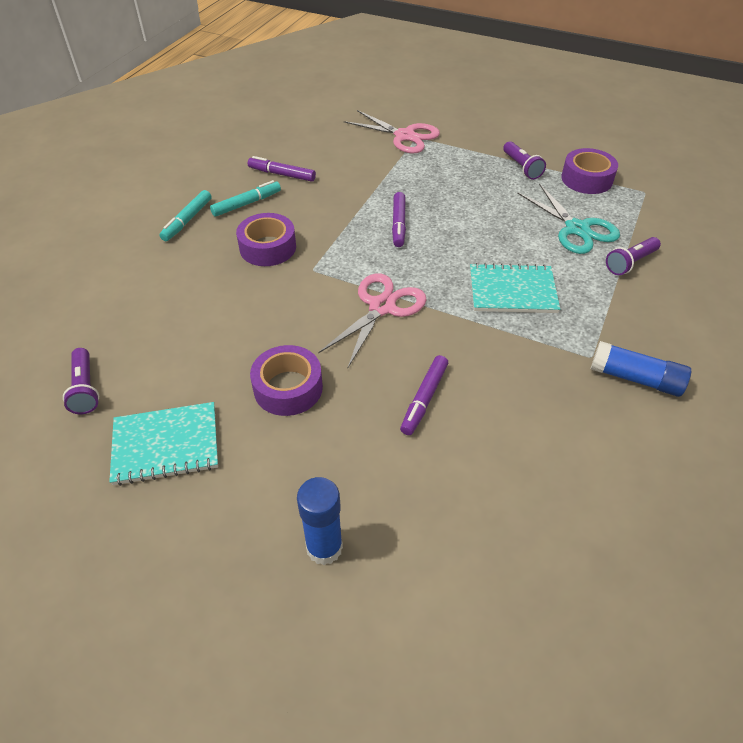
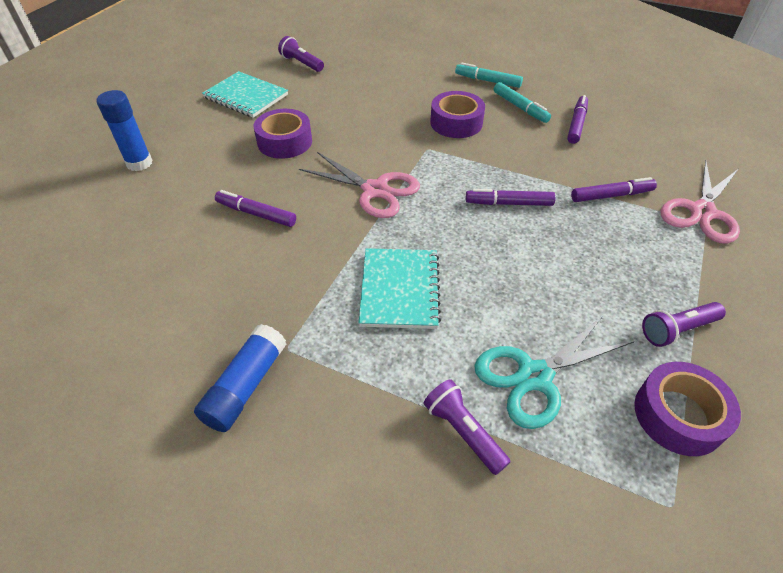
camera: 90 degrees right, 0 degrees up
purple flashlight [63,348,99,414] -> purple flashlight turned 60 degrees clockwise [278,36,324,72]
turquoise notebook [109,402,218,486] -> turquoise notebook turned 45 degrees counterclockwise [202,71,288,118]
none -> purple marker [571,177,657,202]

